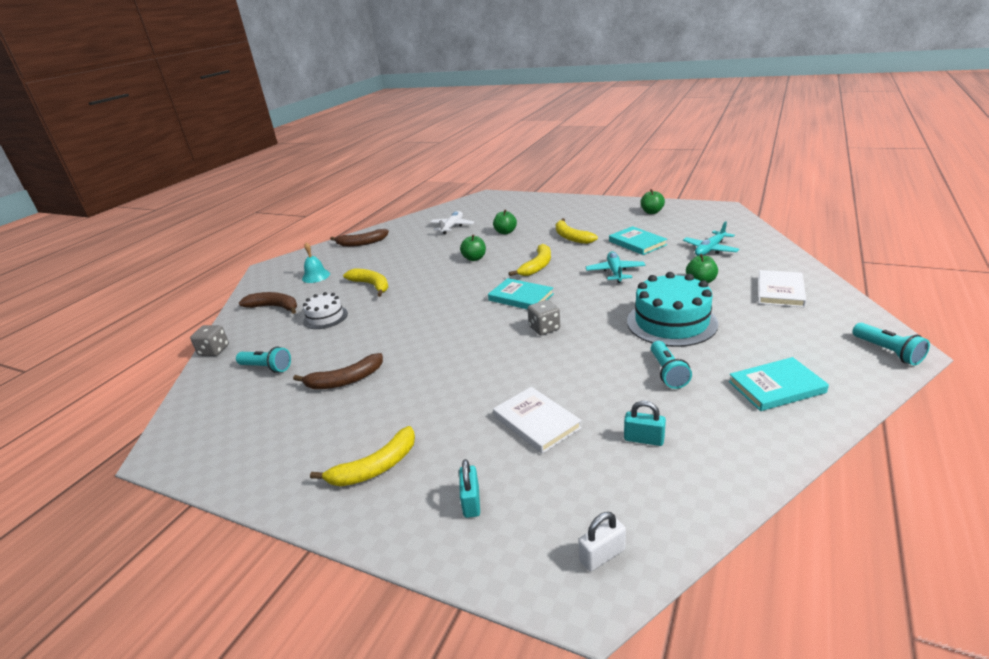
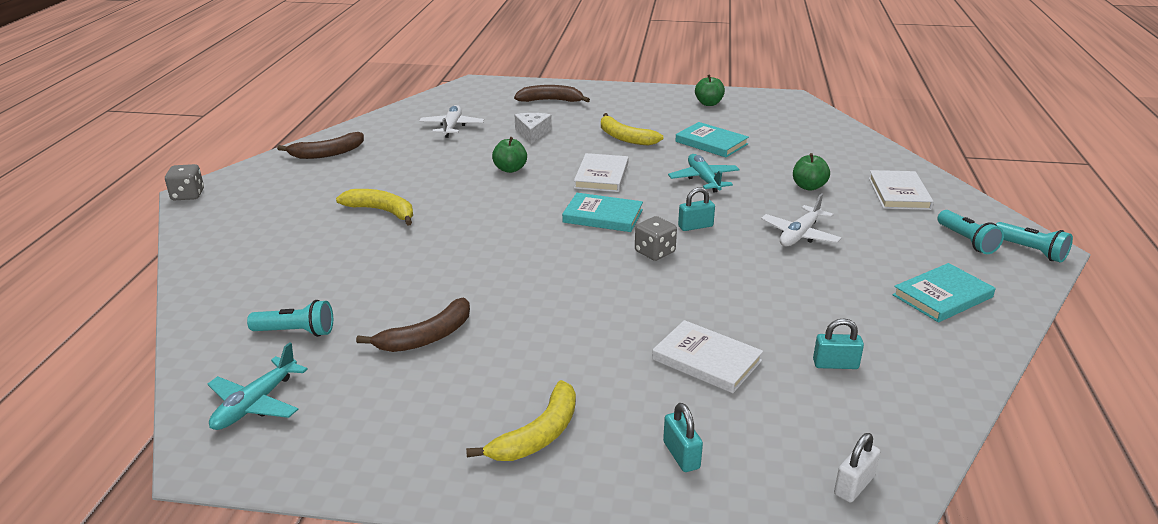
camera: 20 degrees left, 0 degrees up
grey dice [190,325,229,356] -> grey dice moved to [165,164,204,200]
brown banana [239,292,297,314] -> brown banana moved to [514,85,590,102]
turquoise bell [302,242,330,283] -> none
white cake [303,292,348,329] -> none
green apple [493,209,517,234] -> white cheese [515,113,552,144]
yellow banana [509,244,551,276] -> white book [574,153,628,192]
turquoise cake [627,272,718,347] -> white plane [761,193,842,246]
turquoise flashlight [651,341,692,389] -> turquoise flashlight moved to [938,210,1004,254]
turquoise plane [683,221,740,256] -> turquoise plane moved to [208,342,308,430]
none -> turquoise padlock [678,187,715,231]

